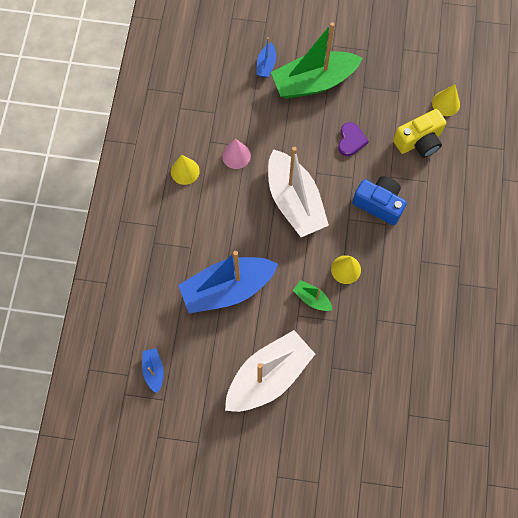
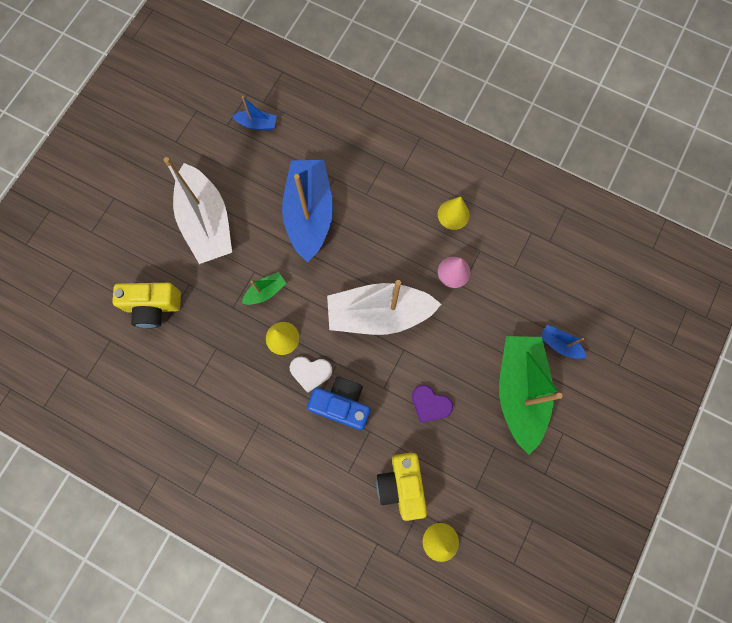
camera: 110 degrees right, 5 degrees up
blue camera [352,176,407,225] -> blue camera turned 120 degrees counterclockwise [307,377,370,430]
none -> yellow camera [112,283,181,328]
none -> white heart [290,356,332,393]

